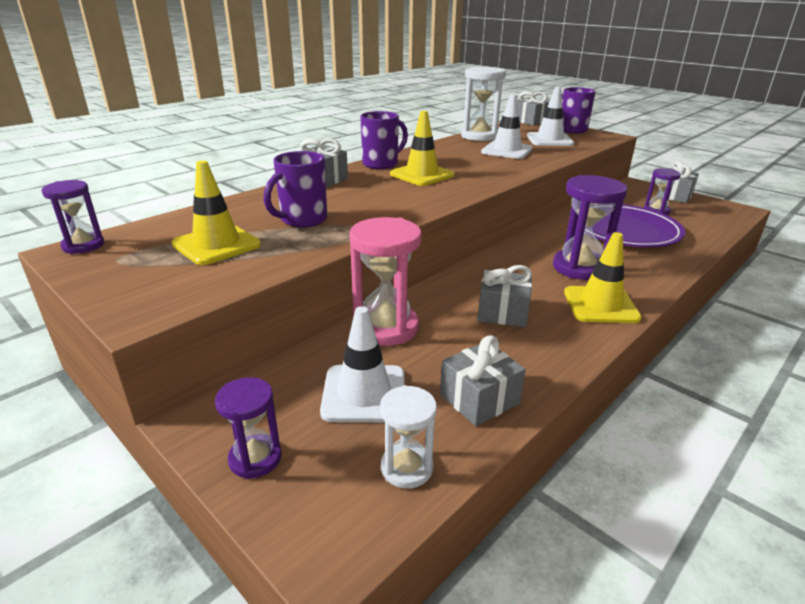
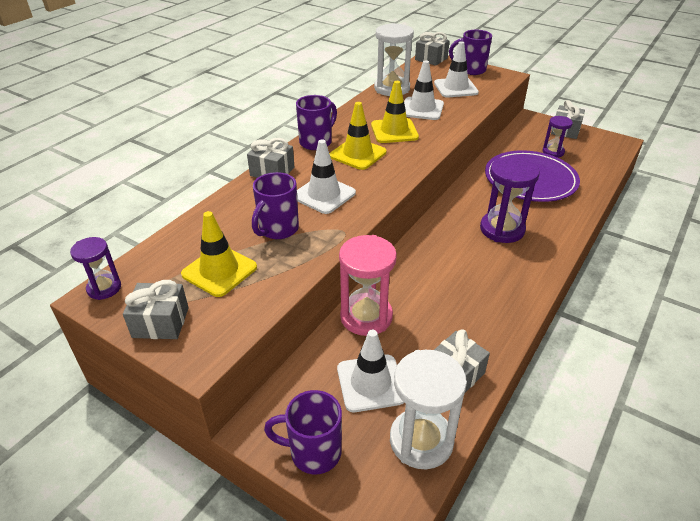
camera: 10 degrees left, 10 degrees up
purple hourglass [215,377,282,479] -> purple mug [264,390,342,474]
white hourglass [380,385,437,488] -> white hourglass [390,350,467,469], size x1.74
grey gift [477,265,532,327] -> grey gift moved to [123,280,189,339]
yellow traffic cone [564,232,642,323] -> yellow traffic cone moved to [371,81,419,143]
none -> white traffic cone [297,139,356,214]

